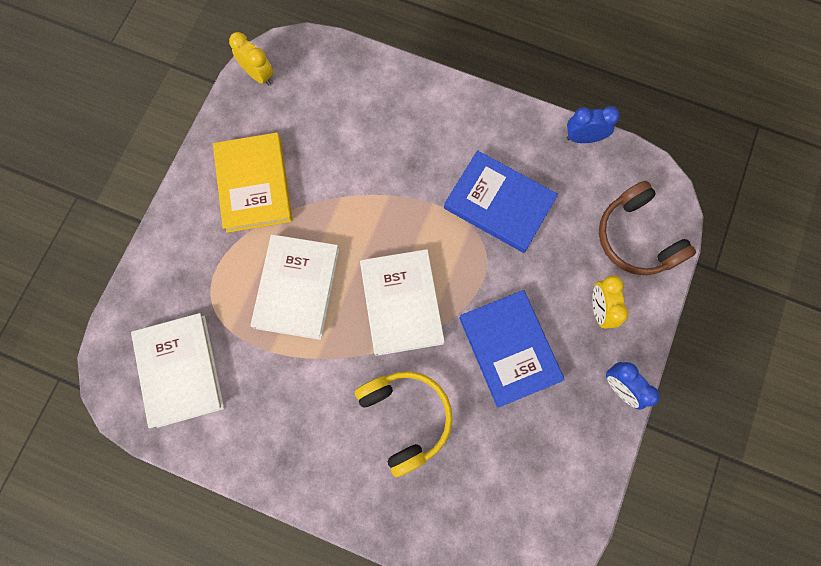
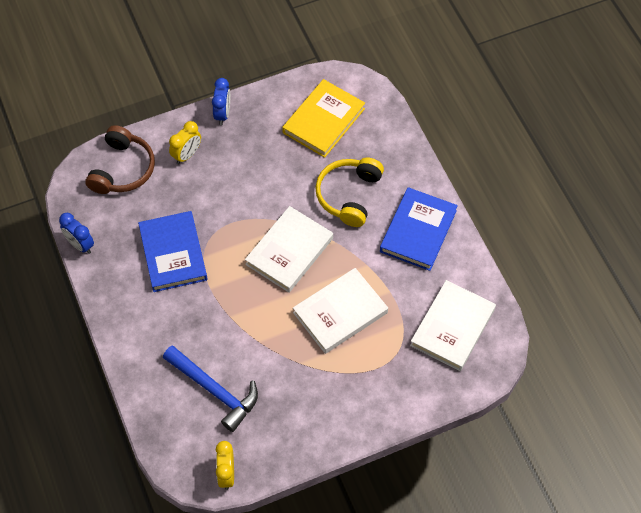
camera: 135 degrees left, 15 degrees down
yellow book [213,133,293,233] -> yellow book moved to [282,79,365,158]
blue book [459,290,565,408] -> blue book moved to [380,187,458,271]
none -> blue hammer [163,345,258,432]

